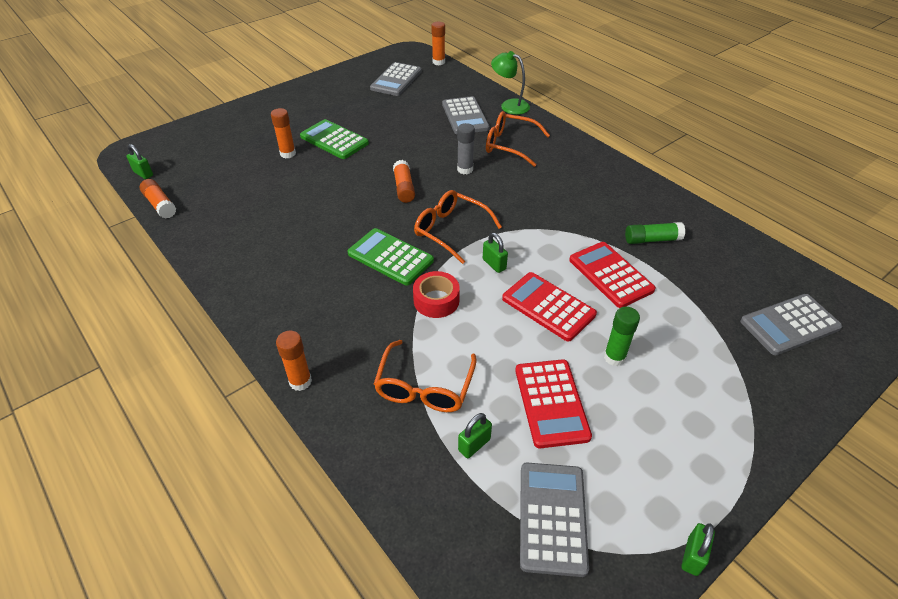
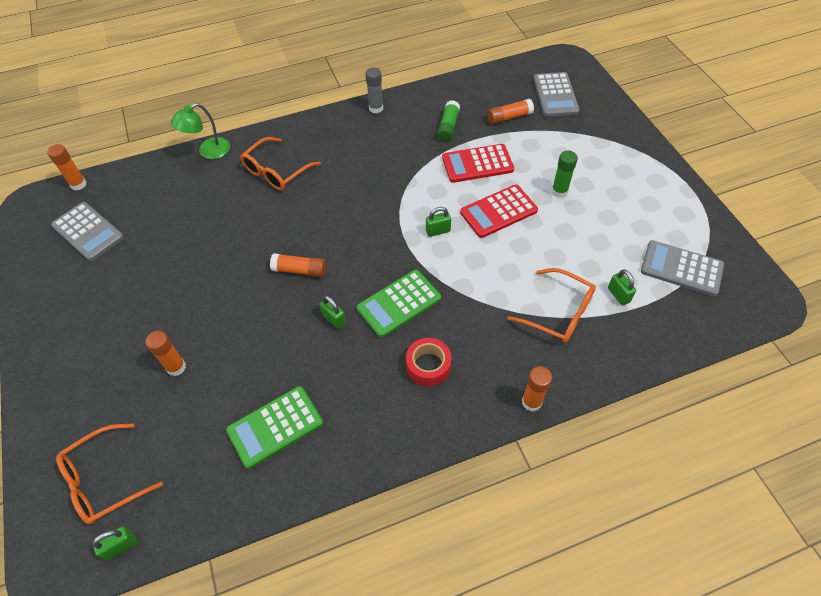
camera: 70 degrees left, 10 degrees up
orange glue stick [140,179,176,219] -> orange glue stick moved to [487,99,534,125]
green calculator [300,119,369,159] -> green calculator moved to [226,386,323,469]
red tape [413,271,460,318] -> red tape moved to [406,338,452,387]
orange glasses [414,190,502,264] -> orange glasses moved to [56,423,163,525]
grey calculator [442,96,490,134] -> none
grey glue stick [457,123,475,174] -> grey glue stick moved to [365,67,383,113]
red calculator [515,359,592,448] -> none
green padlock [682,523,715,576] -> green padlock moved to [320,295,346,329]

